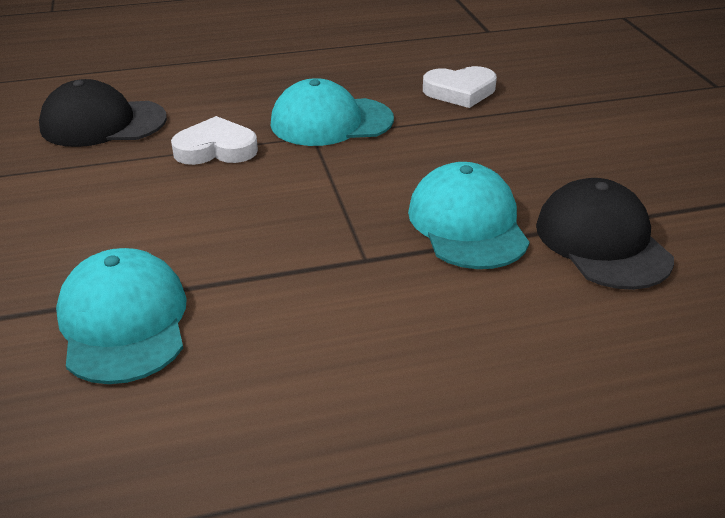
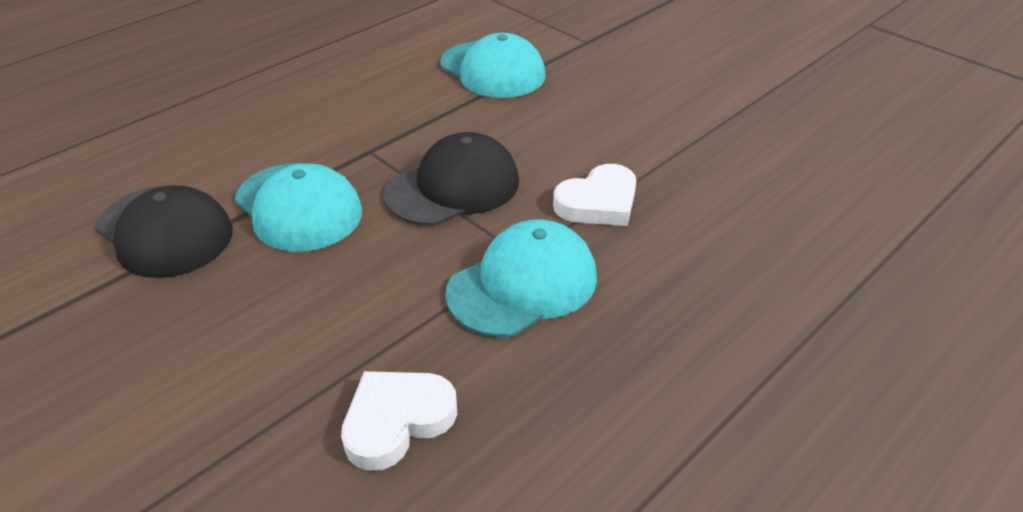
camera: 150 degrees right, 5 degrees up
black cap [39,79,167,147] -> black cap moved to [384,132,519,226]

